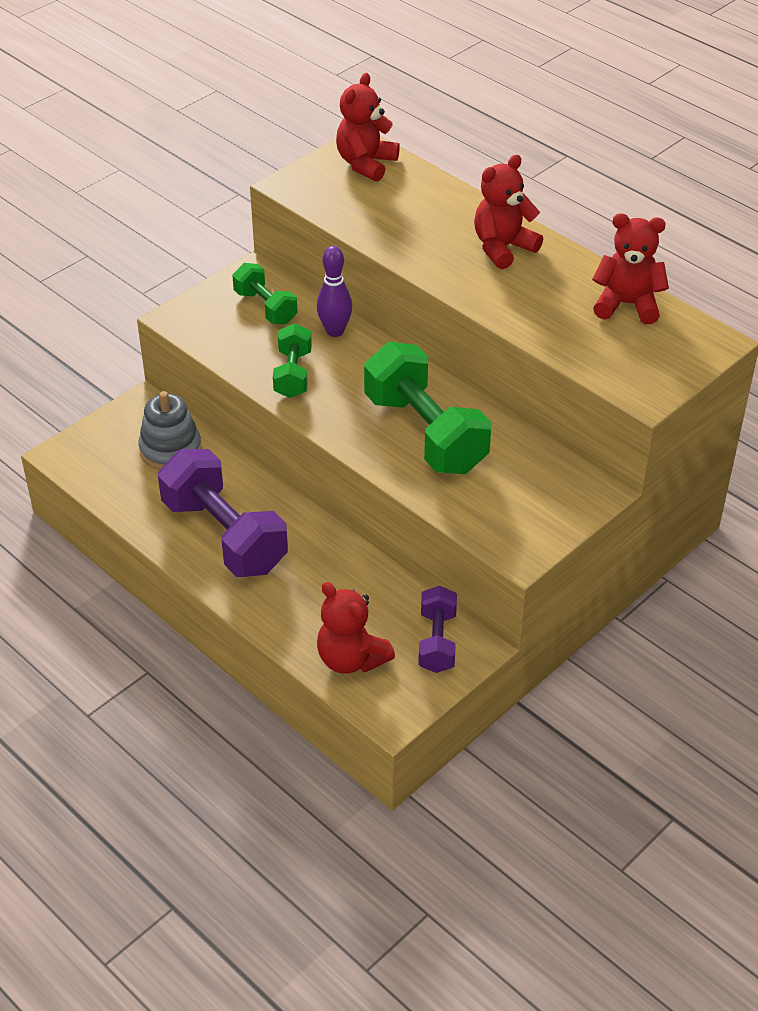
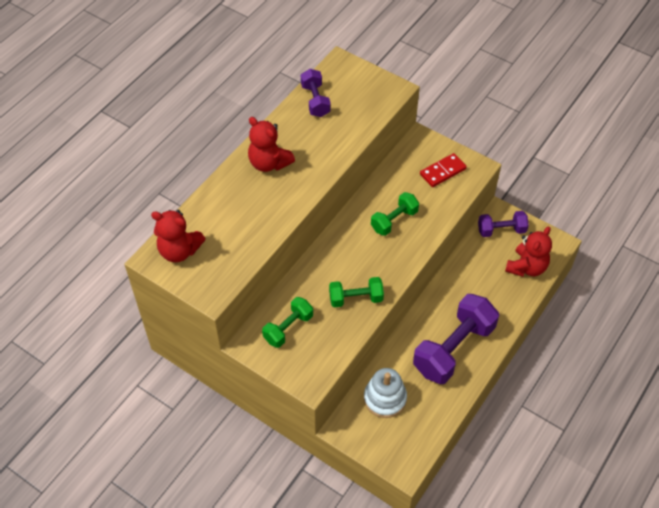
camera: 100 degrees left, 10 degrees up
grey stacking toy [138,391,202,470] -> white stacking toy [364,368,407,418]
purple bowling pin [317,246,352,337] -> none
green dumbbell [364,342,492,474] -> green dumbbell [371,192,419,236], size x0.54
red teddy bear [592,213,669,324] -> purple dumbbell [301,69,331,117]
none -> red domino [420,153,467,187]

